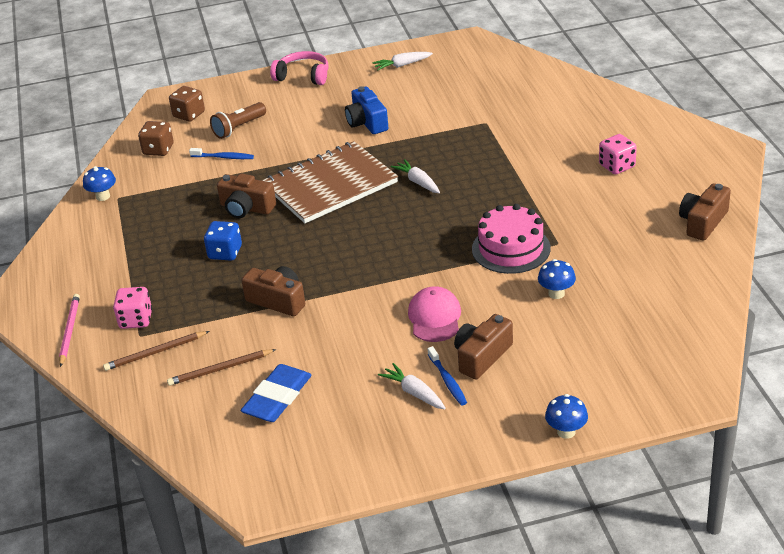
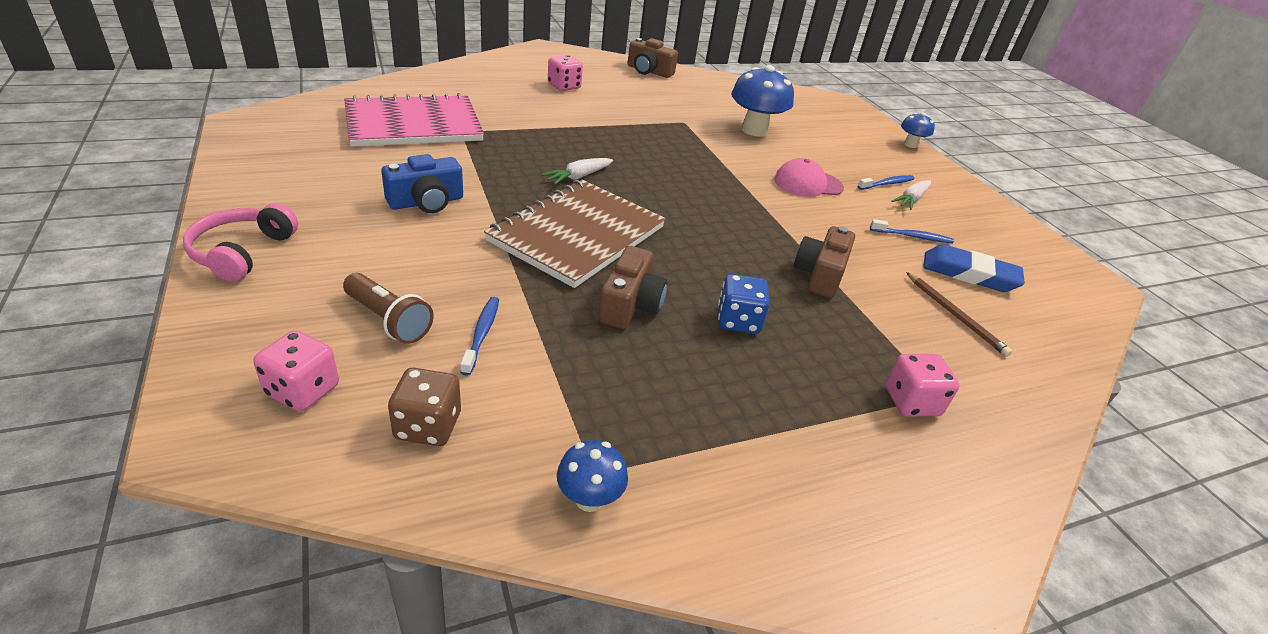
camera: 105 degrees left, 0 degrees up
pink pencil [59,294,80,367] -> none
brown pencil [103,331,210,371] -> none
brown dice [169,86,205,122] -> pink dice [253,330,339,412]
brown notebook [262,141,398,223] -> brown notebook turned 75 degrees clockwise [484,180,666,288]
white carrot [372,52,433,71] -> none
brown camera [454,314,513,380] -> none
pink cake [472,204,551,274] -> none
blue mushroom [538,259,576,299] -> blue mushroom [731,65,794,137], size x1.87
none -> pink notebook [344,93,484,146]
none -> blue toothbrush [870,219,954,243]

